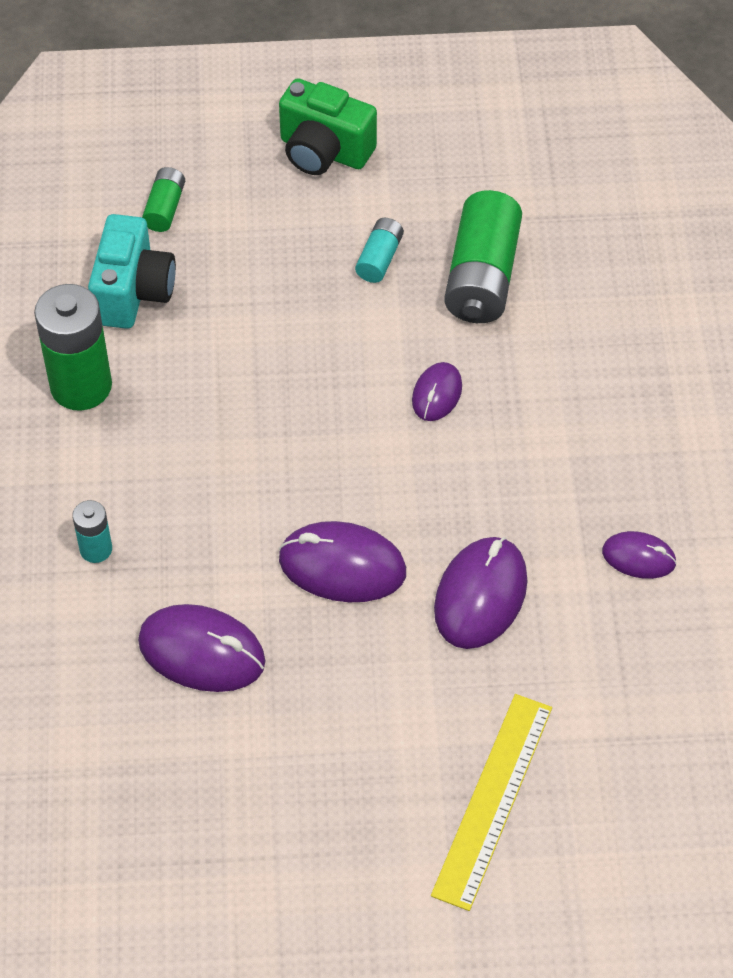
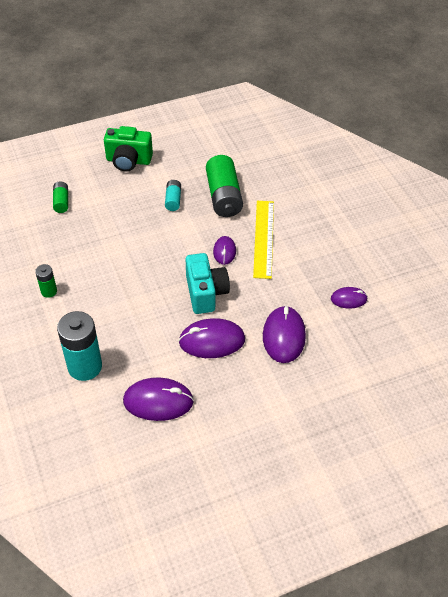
camera: 20 degrees left, 5 degrees down
green battery [34,284,112,411] -> green battery [35,264,57,298], size x0.50
turquoise battery [72,500,112,563] -> turquoise battery [57,311,102,381], size x1.99
turquoise camera [88,214,176,329] -> turquoise camera moved to [186,253,230,314]
yellow ruler [431,694,552,911] -> yellow ruler moved to [253,201,274,279]

